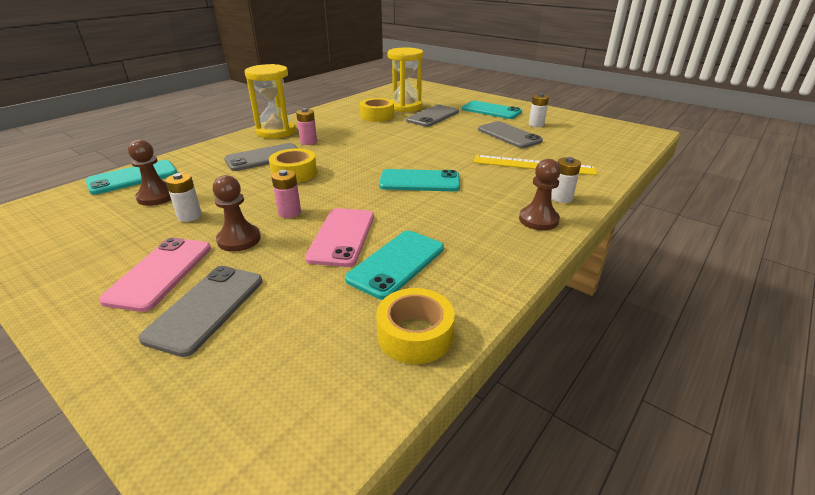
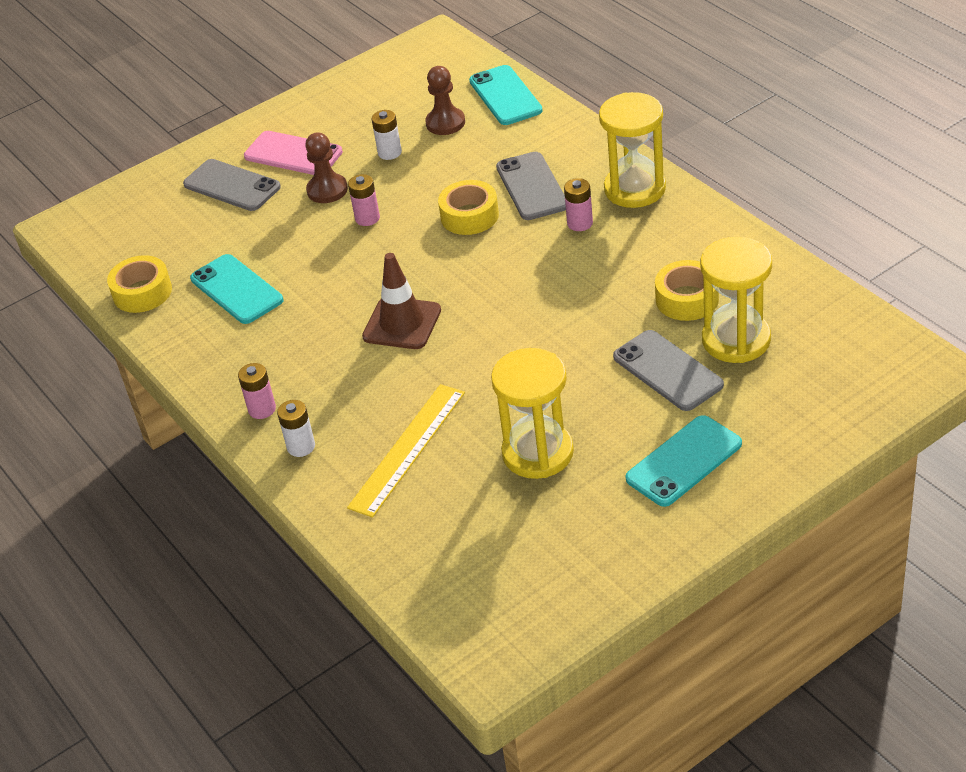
camera: 110 degrees right, 10 degrees up
pink phone [305,208,374,267] -> none
turquoise phone [379,169,460,191] -> brown traffic cone [362,253,441,349]
grey phone [478,121,543,148] -> yellow hourglass [491,348,574,479]
brown pawn [519,159,561,230] -> pink battery [238,363,276,419]
white battery [529,93,549,127] -> none

